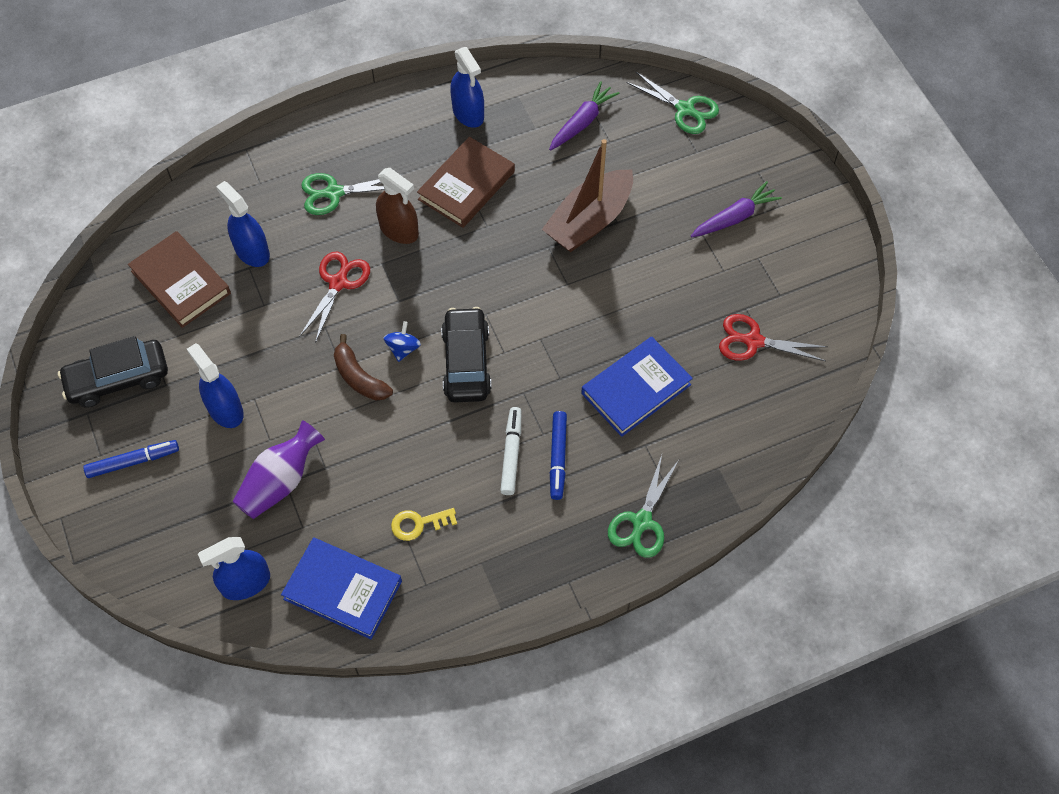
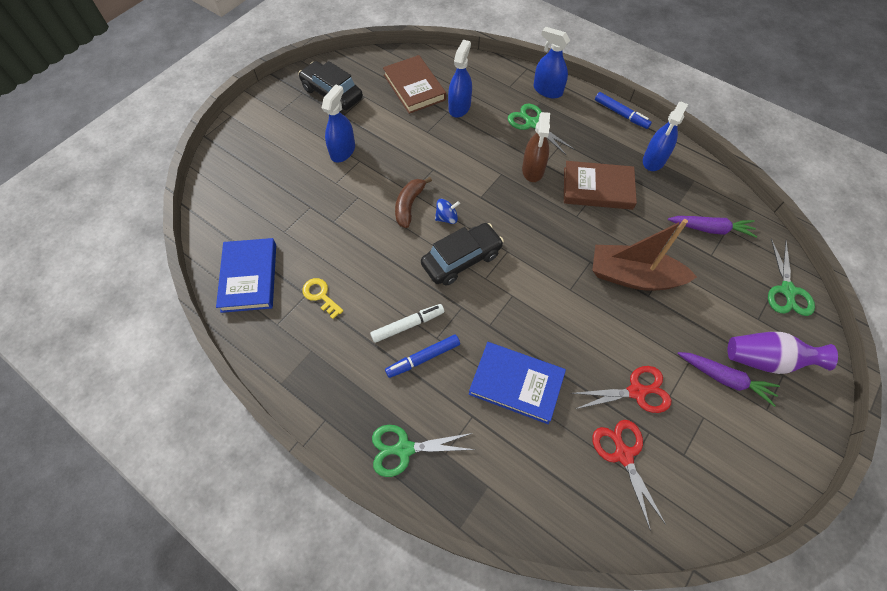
camera: 60 degrees right, 0 degrees up
blue marker [83,440,179,478] -> blue marker moved to [595,92,652,129]
brown book [128,231,231,328] -> brown book turned 45 degrees counterclockwise [383,55,446,114]
blue spray bottle [198,537,270,600] -> blue spray bottle moved to [534,27,570,98]
purple vase [233,420,325,519] -> purple vase moved to [728,332,838,374]
red scissors [299,252,370,343] -> red scissors moved to [571,366,671,413]

